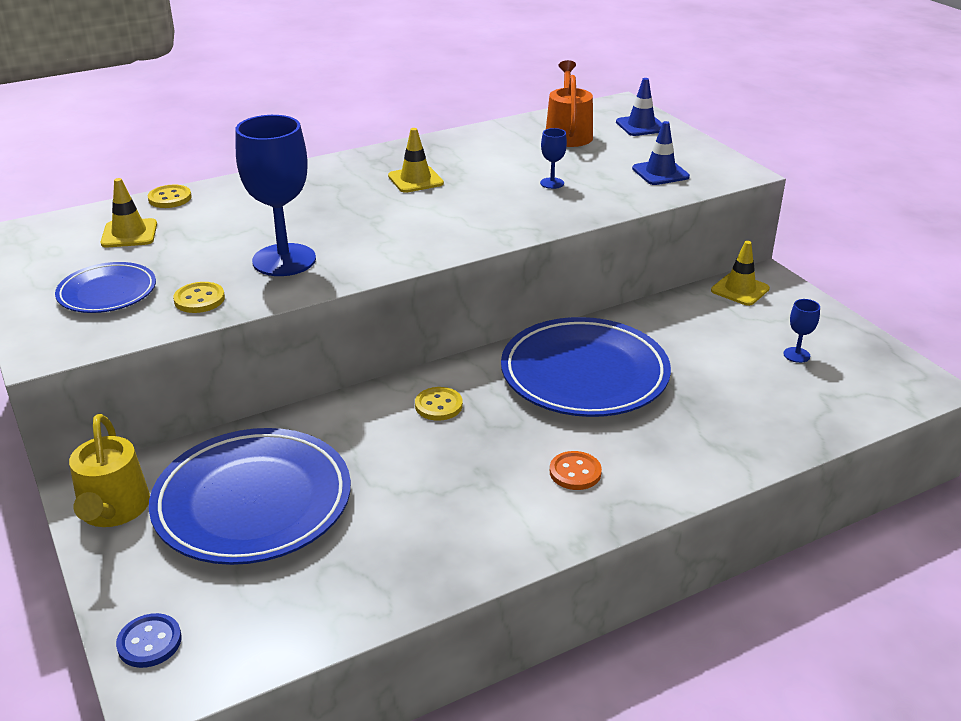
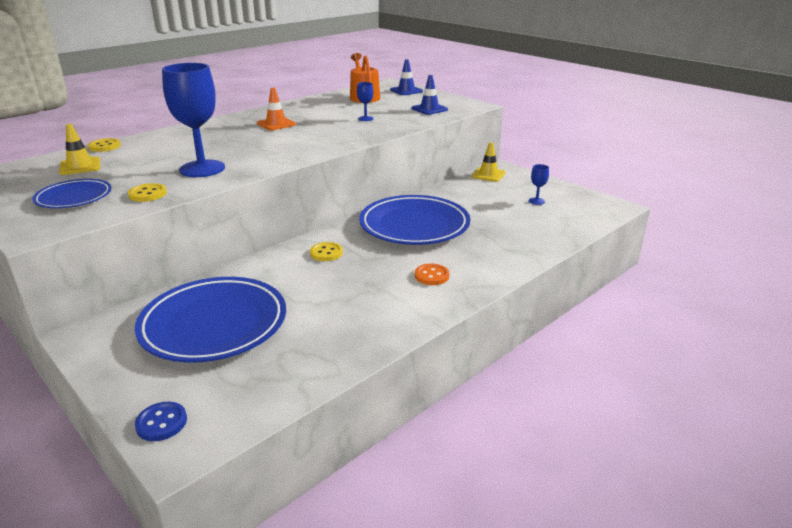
camera: 15 degrees left, 5 degrees down
yellow watering can [69,414,150,527] -> none
yellow traffic cone [388,128,444,193] -> orange traffic cone [257,88,296,130]

